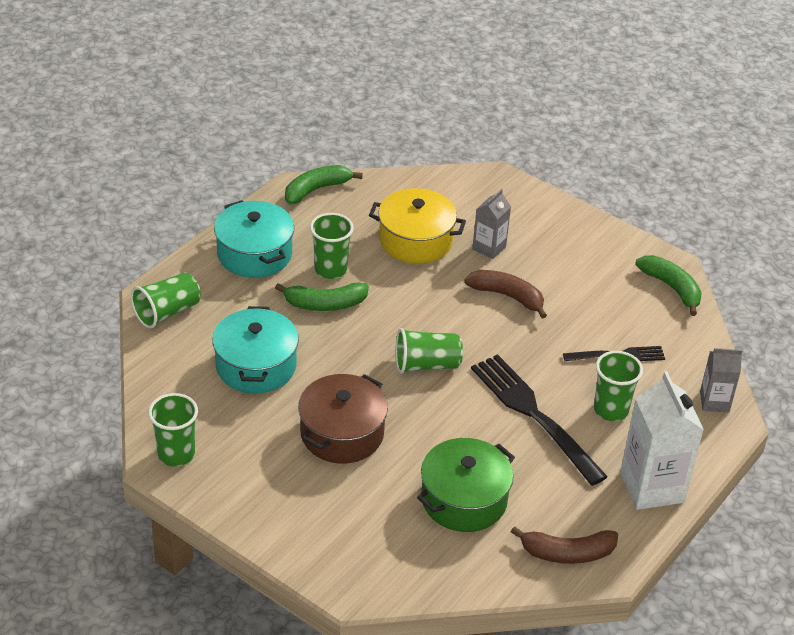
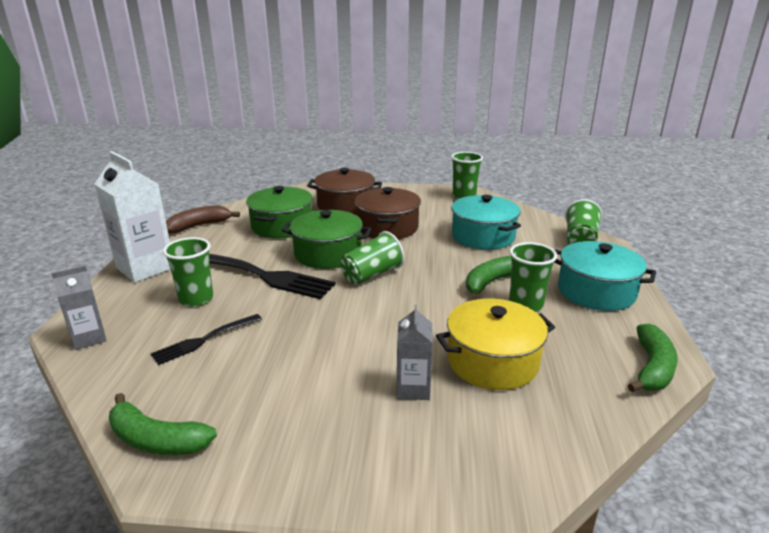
camera: 150 degrees right, 15 degrees down
brown banana [465,270,547,318] -> none
none -> green pot [282,210,371,269]
none -> brown pot [307,168,382,215]

